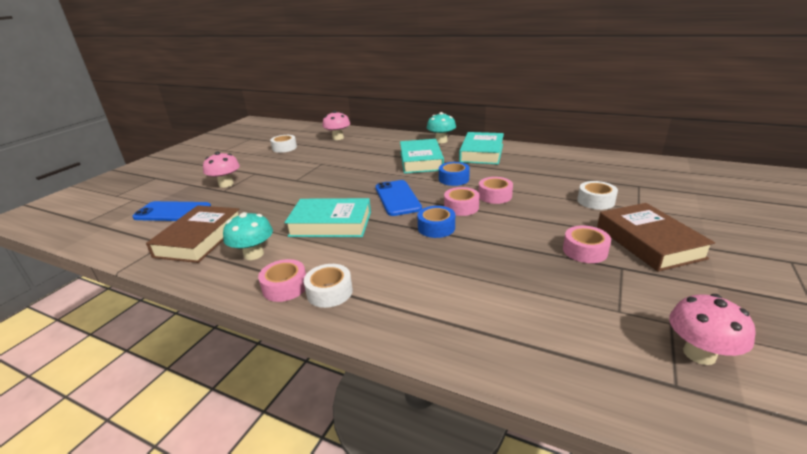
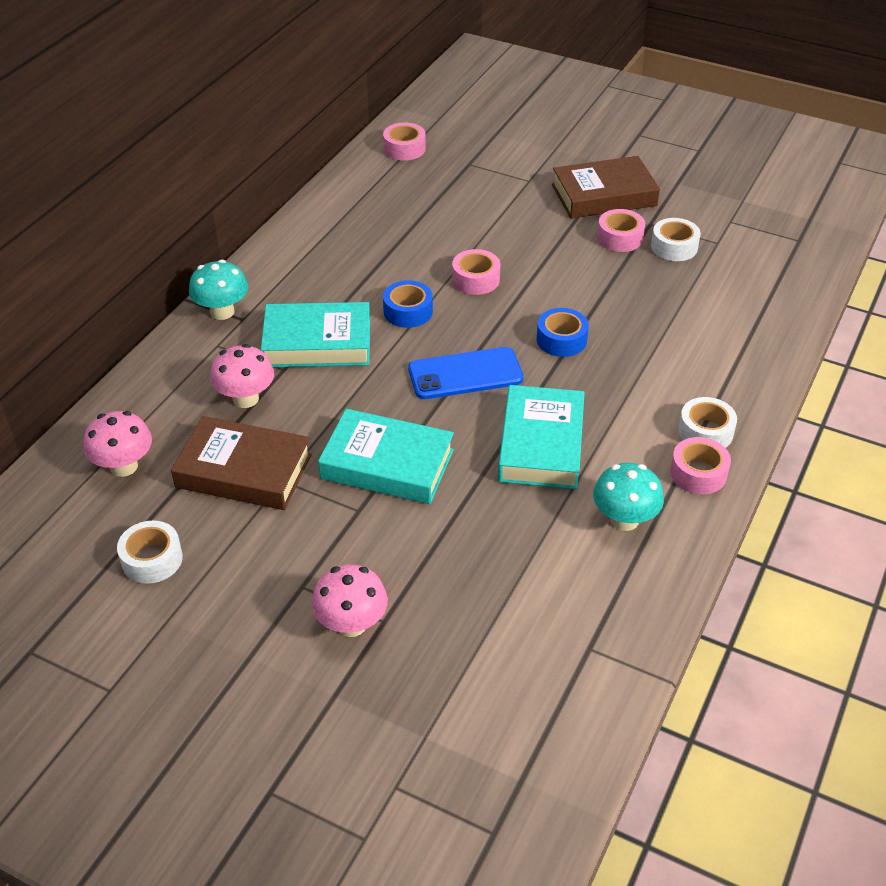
camera: 90 degrees left, 15 degrees up
blue phone [133,201,211,221] -> none
brown book [146,205,239,263] -> brown book moved to [171,416,312,510]
pink tape [444,187,479,216] -> pink tape moved to [383,122,426,161]
turquoise book [459,132,504,164] -> turquoise book moved to [318,409,454,504]
white tape [577,181,618,210] -> white tape moved to [651,218,701,261]
pink mushroom [669,294,756,365] -> pink mushroom moved to [210,344,274,408]

